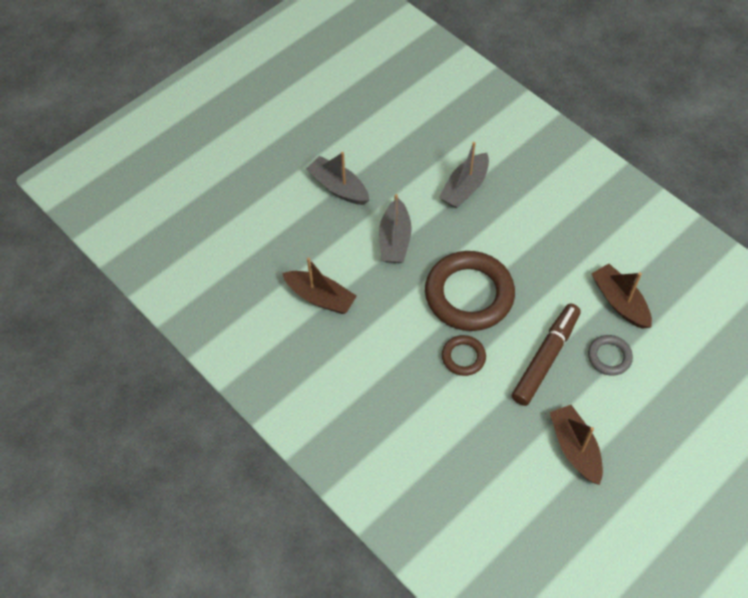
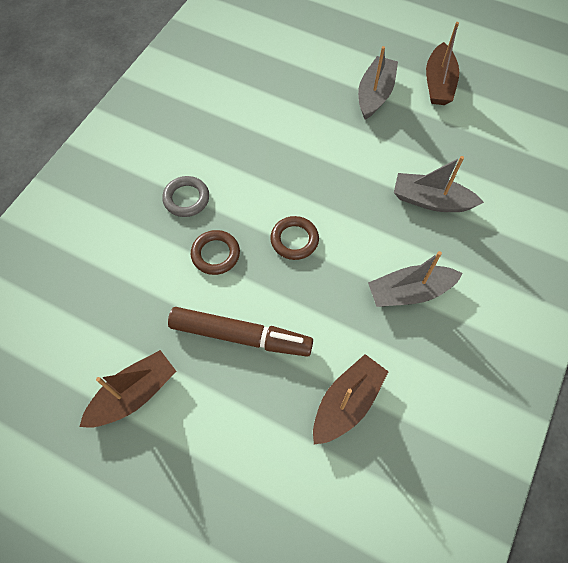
camera: 70 degrees right, 5 degrees up
brown boat [282,257,357,314] -> brown boat moved to [426,22,459,105]
grey boat [379,194,412,263] -> grey boat moved to [368,251,463,307]
brown ring [425,251,515,331] -> brown ring [270,216,319,260], size x0.48
grey ring [588,335,633,376] -> grey ring moved to [162,176,209,217]

